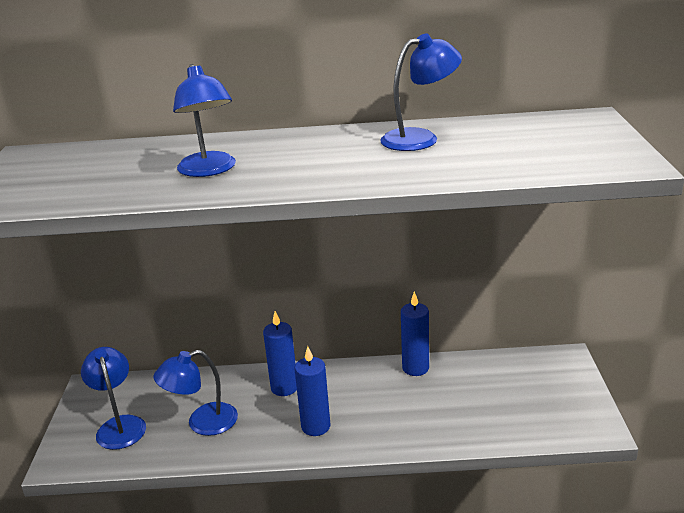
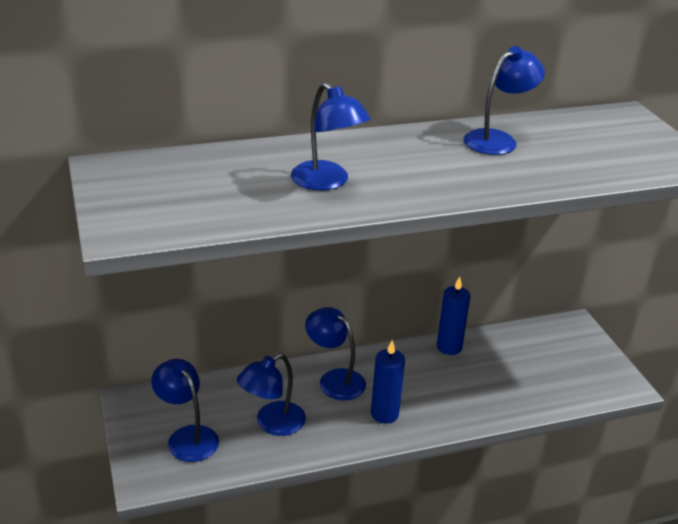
camera: 20 degrees left, 5 degrees up
blue candle [263,311,297,396] -> blue lamp [305,307,366,400]

